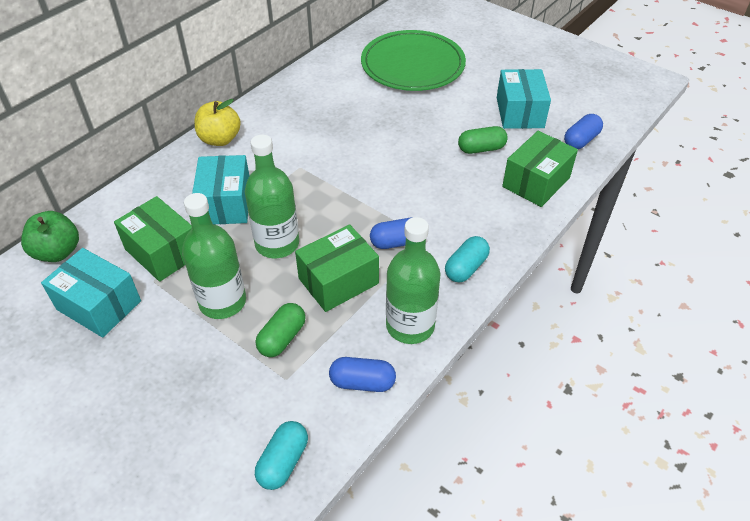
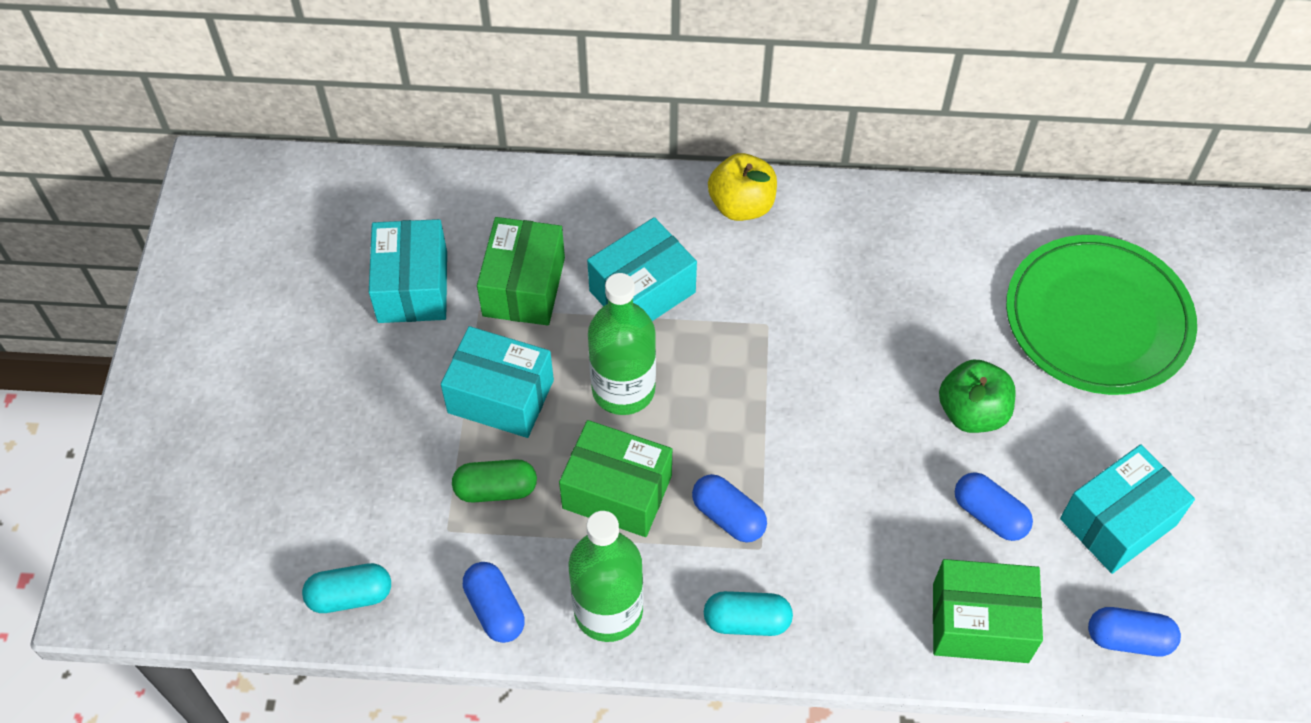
camera: 55 degrees right, 10 degrees up
green apple [21,211,79,262] -> green apple moved to [939,360,1016,433]
green bottle [182,193,246,319] -> turquoise box [441,326,554,438]
green capsule [458,126,508,154] -> blue capsule [955,472,1033,541]

